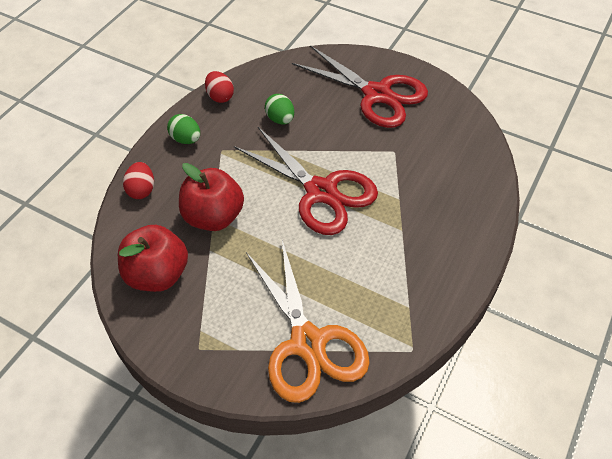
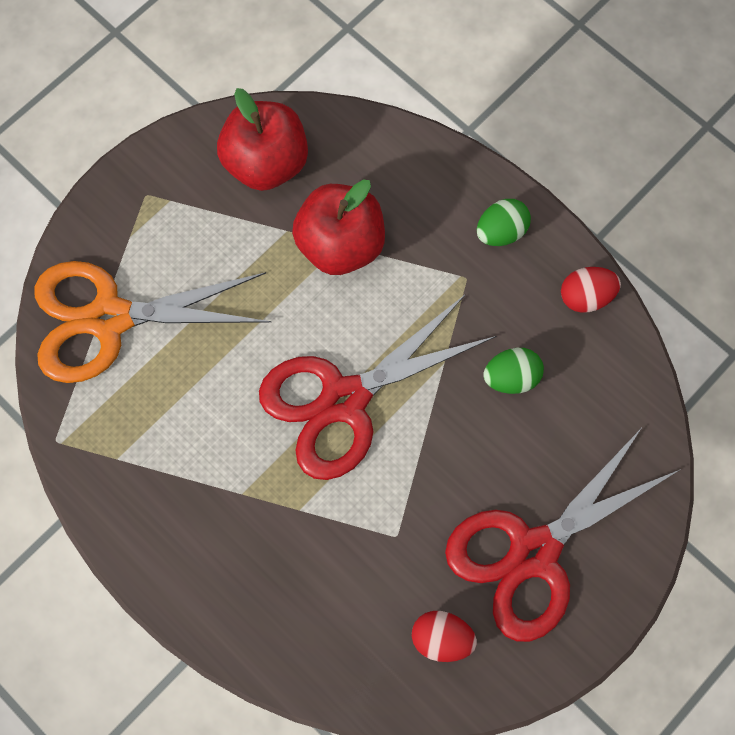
camera: 105 degrees right, 20 degrees up
red egg [123,162,154,199] -> red egg moved to [412,611,477,662]

